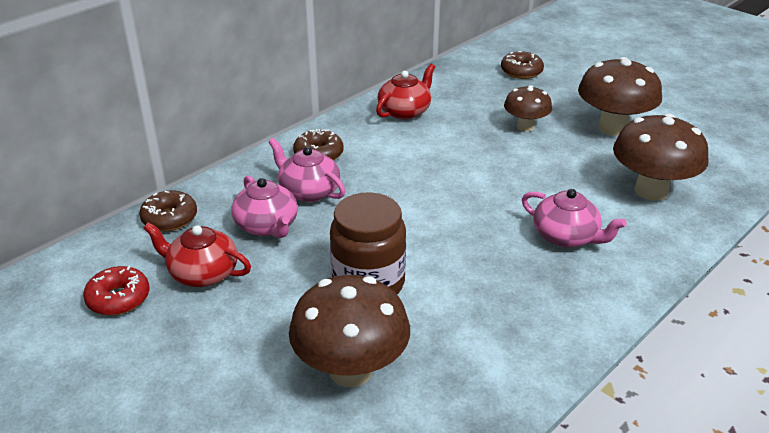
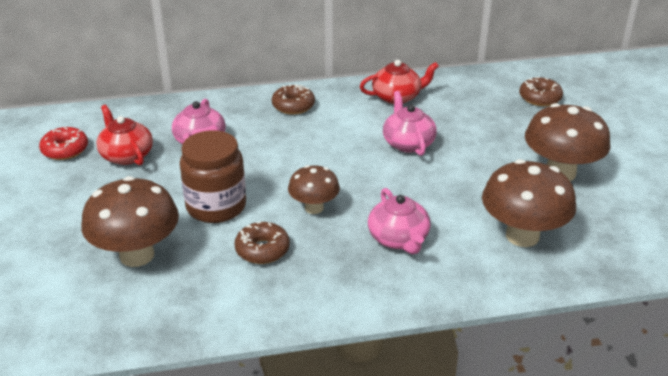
camera: 35 degrees right, 0 degrees up
brown donut [139,190,197,231] -> brown donut moved to [234,222,290,264]
pink teapot [269,138,345,202] -> pink teapot moved to [383,91,437,156]
brown mushroom [504,85,552,131] -> brown mushroom moved to [288,165,340,214]

